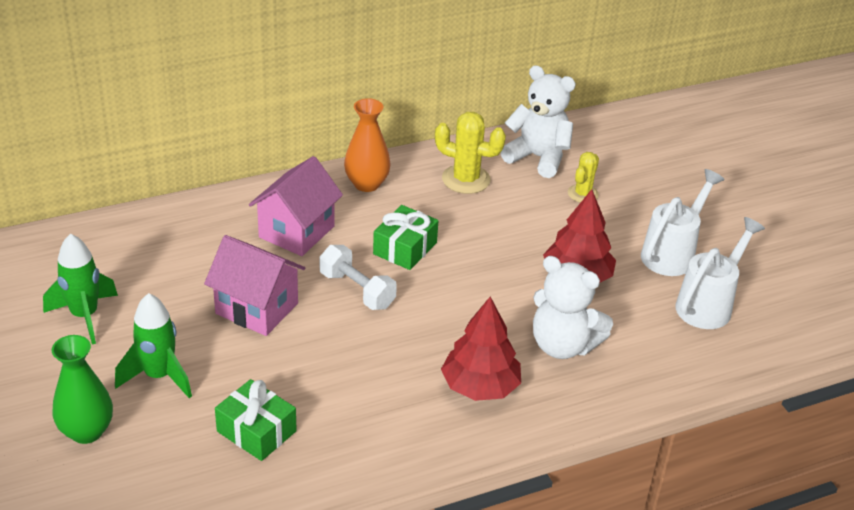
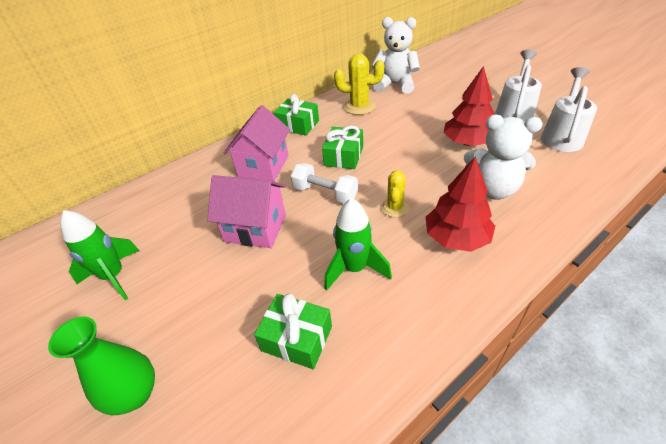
camera: 10 degrees left, 5 degrees up
green rocket [115,293,192,398] -> green rocket moved to [324,198,392,291]
orange vase [344,98,391,192] -> green gift [273,94,319,136]
yellow cactus [568,152,599,203] -> yellow cactus moved to [381,171,409,217]

